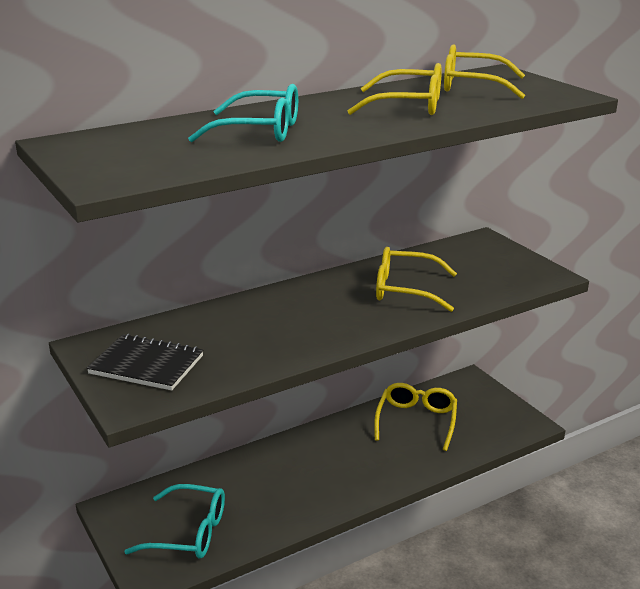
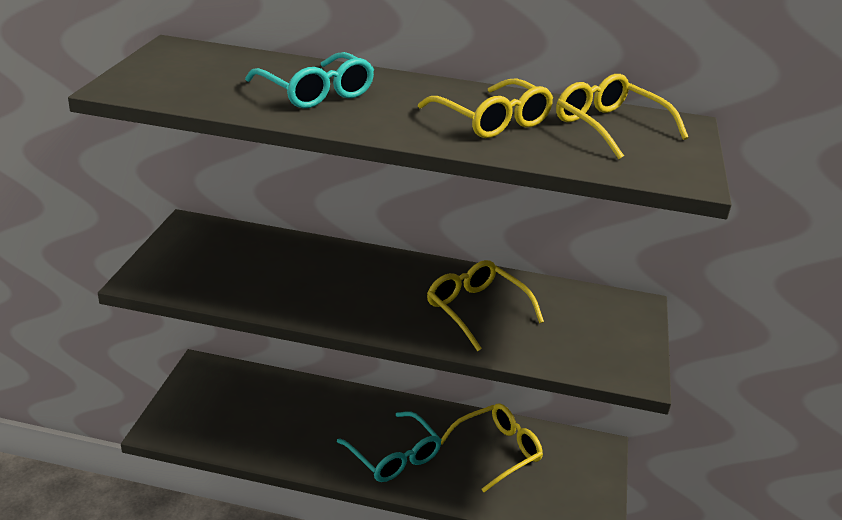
camera: 40 degrees right, 5 degrees up
black notebook [87,334,203,390] -> none
turquoise glasses [124,484,225,559] -> turquoise glasses moved to [337,411,441,482]

